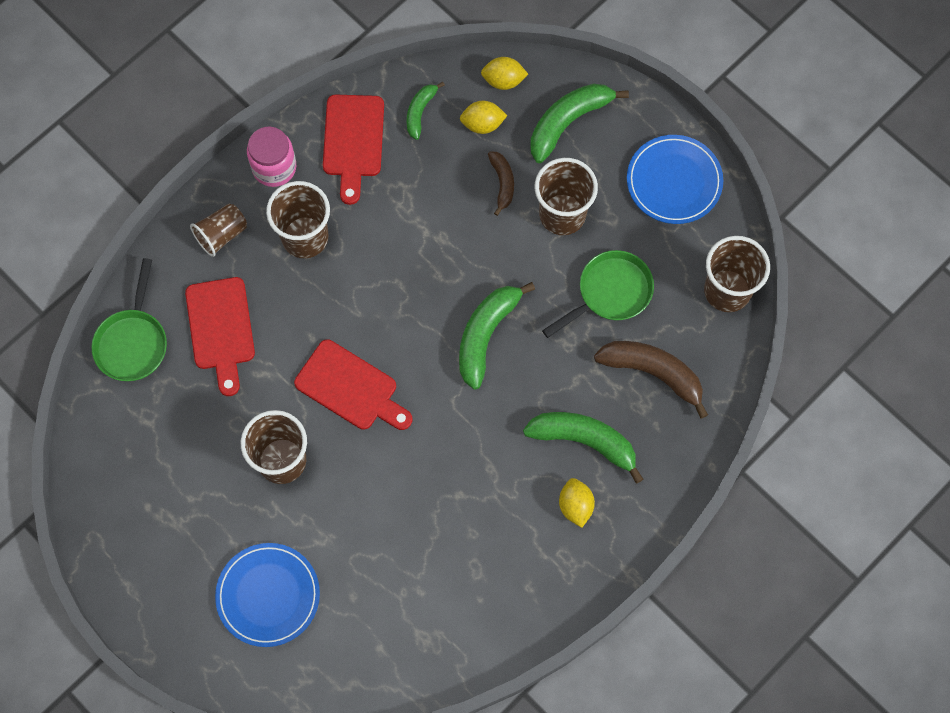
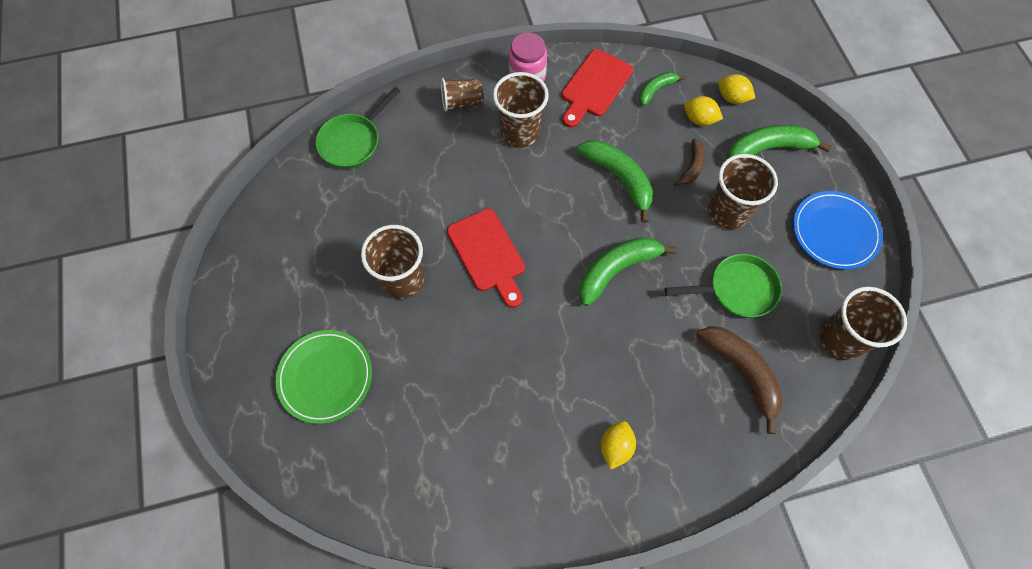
camera: 30 degrees right, 5 degrees down
red cutting board [185,277,255,396] -> none
blue plate [215,543,320,647] -> green plate [275,330,372,424]
green banana [523,412,643,484] -> green banana moved to [577,140,653,223]

